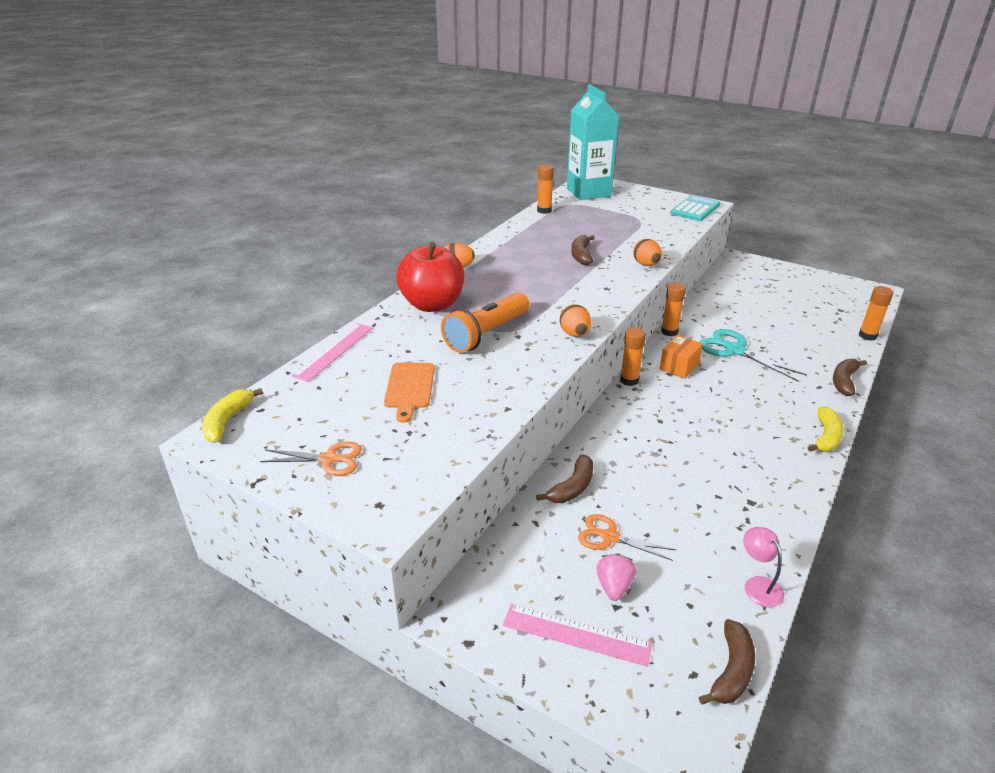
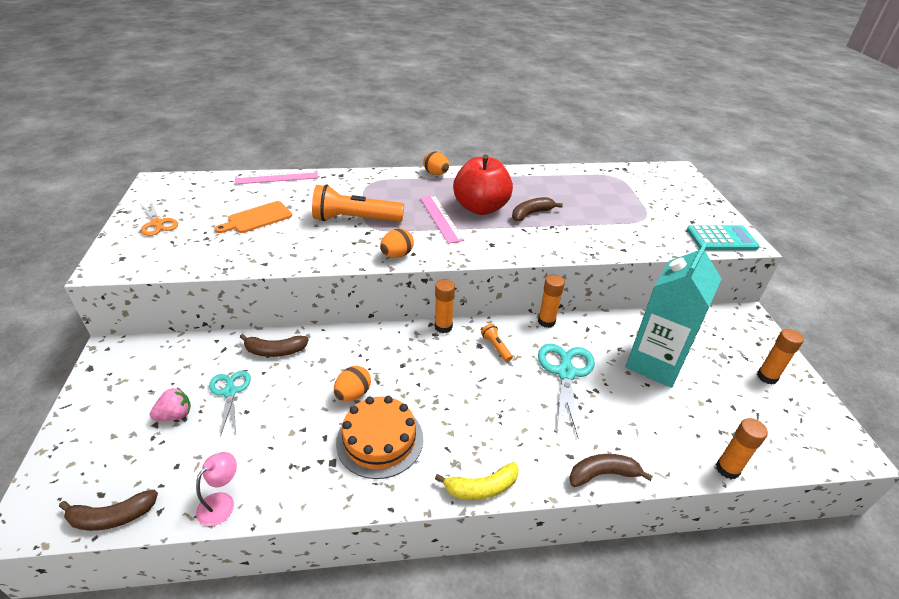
camera: 50 degrees right, 5 degrees up
yellow banana [202,388,263,443] -> none
red apple [396,242,464,312] -> red apple moved to [453,154,513,215]
pink ruler [503,604,652,667] -> pink ruler moved to [420,195,464,244]
orange glue stick [537,164,554,214] -> orange glue stick moved to [757,329,804,384]
turquoise carton [567,84,619,200] -> turquoise carton moved to [626,241,721,388]
orange scissors [578,514,676,561] -> turquoise scissors [209,371,251,437]
orange egg [633,239,662,266] -> orange egg moved to [334,366,371,401]
orange box [660,335,703,379] -> orange flashlight [481,324,513,362]
none -> orange cake [336,396,423,479]

